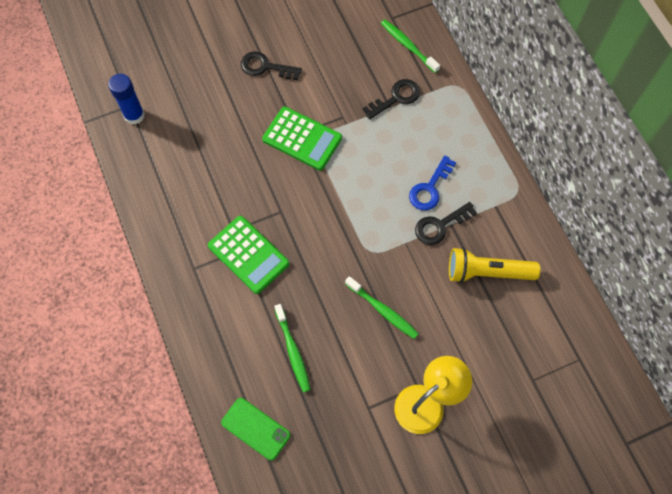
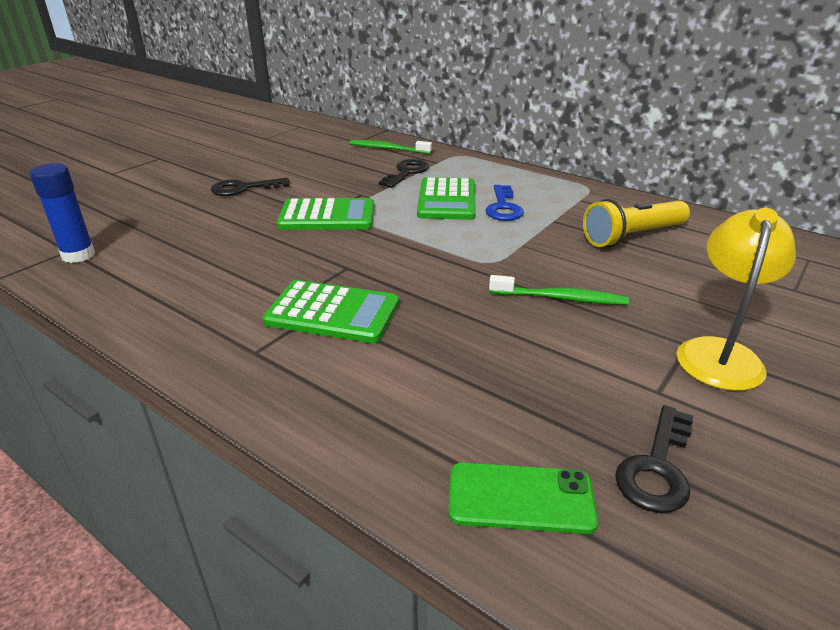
camera: 30 degrees left, 35 degrees down
green toothbrush [274,304,311,392] -> none
black key [415,202,477,245] -> black key moved to [615,405,693,513]
none -> green calculator [417,177,476,220]

